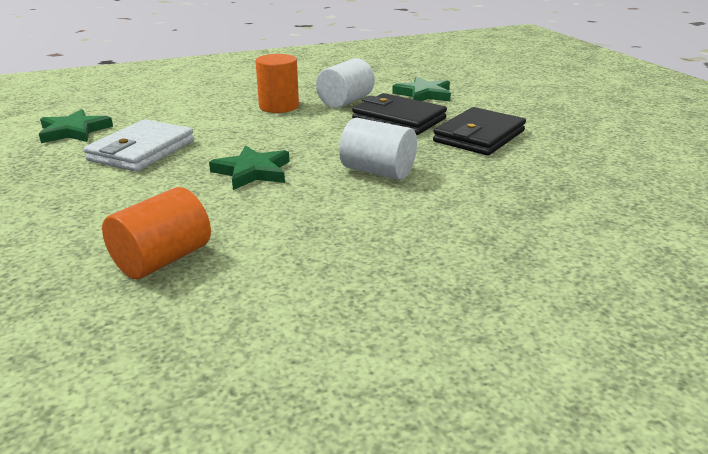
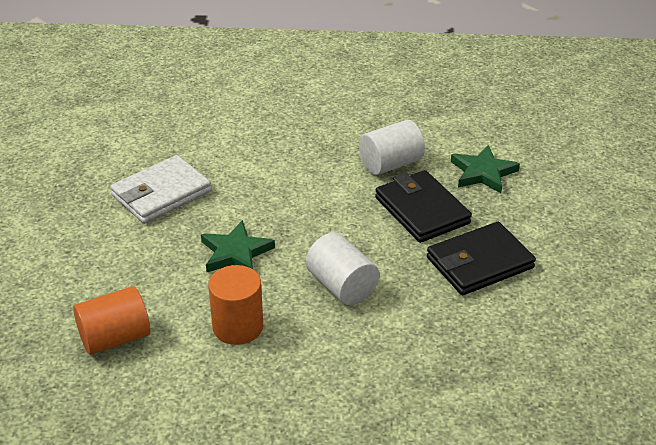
camera: 25 degrees right, 10 degrees up
green star [39,109,113,143] -> none
orange cylinder [255,54,299,113] -> orange cylinder moved to [208,265,263,345]

